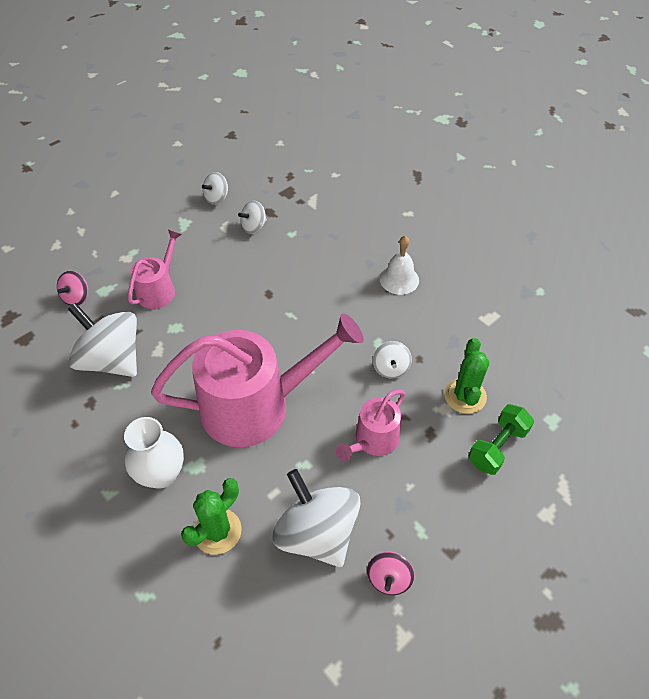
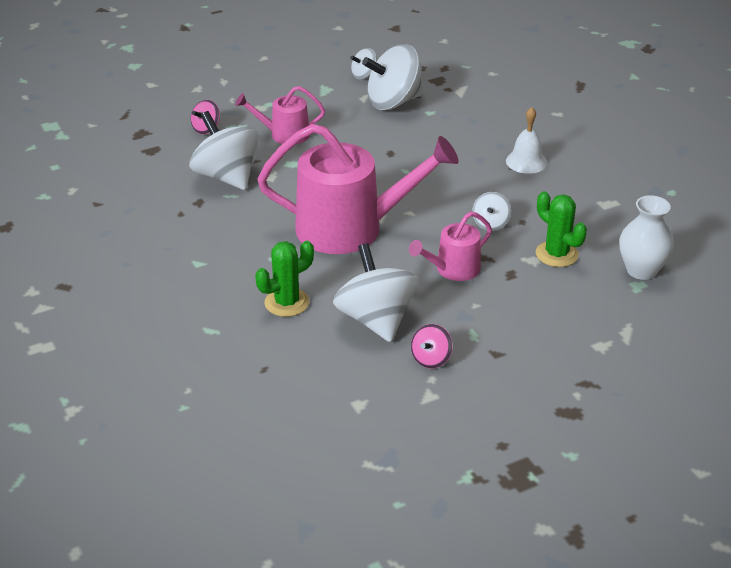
camera: 15 degrees right, 15 degrees down
white vase [124,417,184,489] -> white vase moved to [619,195,674,280]
pink watering can [128,230,182,309] -> pink watering can turned 135 degrees counterclockwise [235,86,325,144]
white spinning top [238,201,267,234] -> white spinning top [362,44,424,110], size x2.07
green cactus [444,338,489,414] -> green cactus turned 60 degrees counterclockwise [536,191,587,267]
green dumbbell [468,404,534,475] -> none

